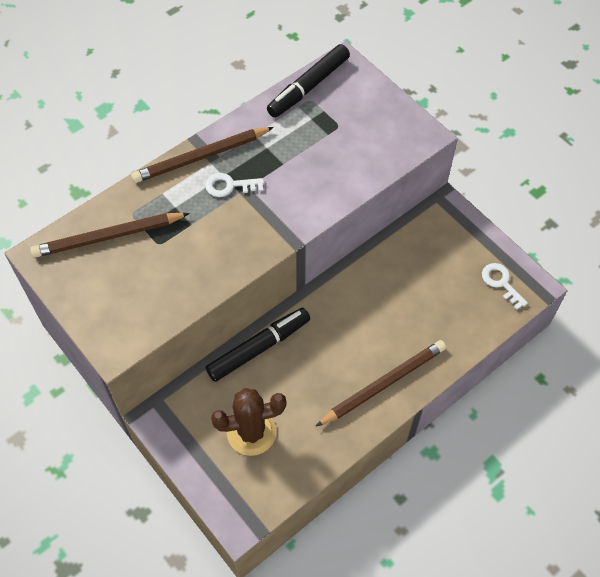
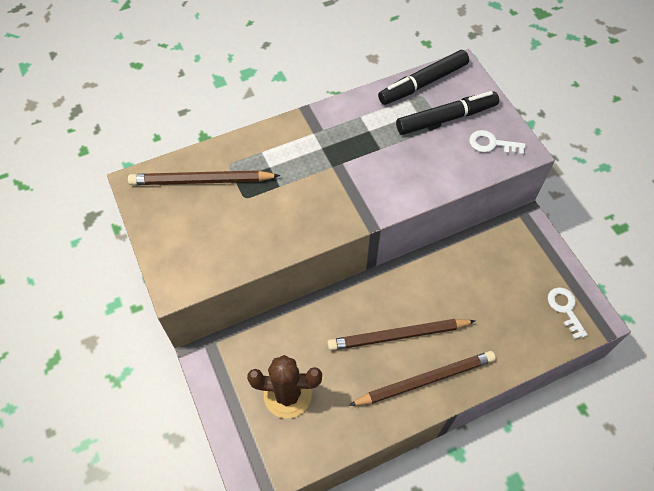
camera: 15 degrees right, 0 degrees up
brown pencil [131,127,274,183] -> brown pencil moved to [327,319,475,350]
white key [205,173,264,197] -> white key moved to [469,130,526,155]
black marker [206,308,310,382] -> black marker moved to [396,91,499,135]

